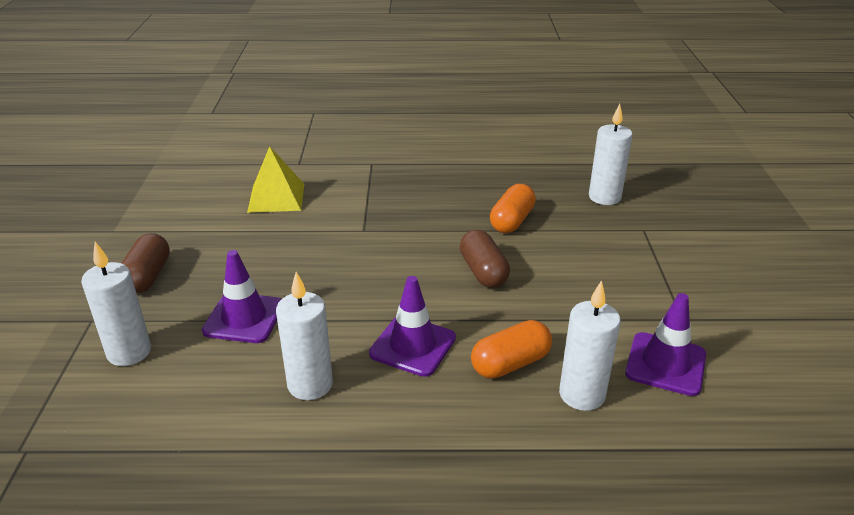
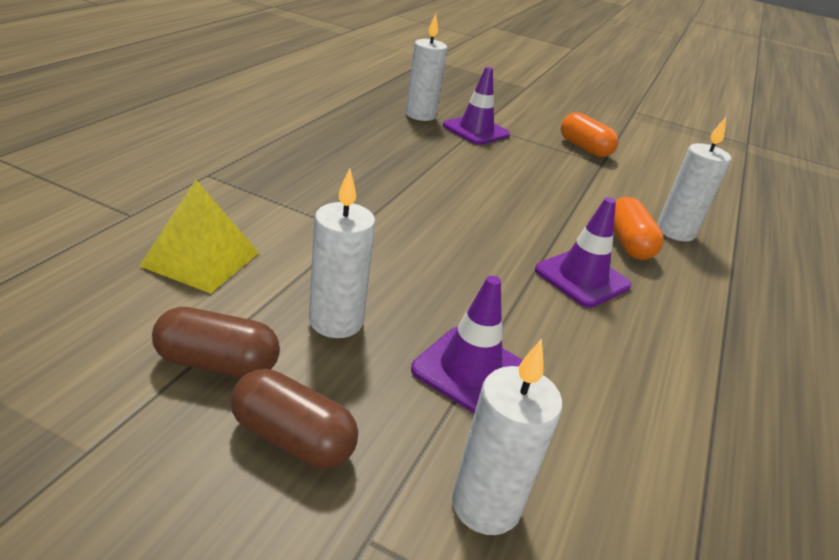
camera: 70 degrees left, 0 degrees up
white candle [276,272,333,400] -> white candle moved to [309,168,376,338]
brown capsule [460,230,510,288] -> brown capsule moved to [152,307,280,378]
orange capsule [490,184,536,233] -> orange capsule moved to [561,113,618,157]
purple traffic cone [625,293,706,396] -> purple traffic cone moved to [443,67,510,145]

